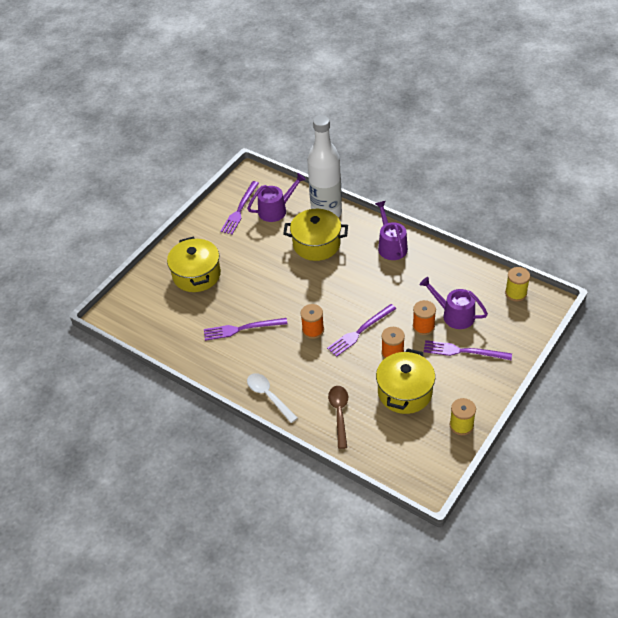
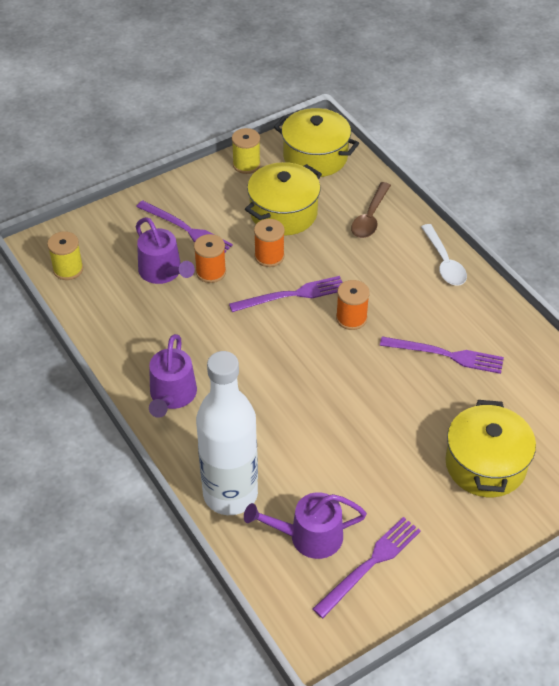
camera: 160 degrees left, 0 degrees up
yellow pot [283,209,348,261] -> yellow pot moved to [274,108,359,177]

